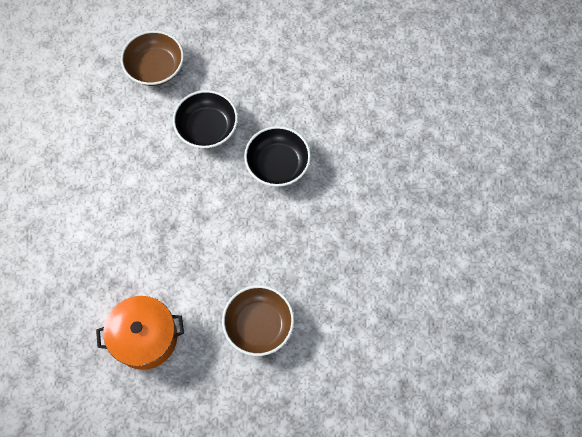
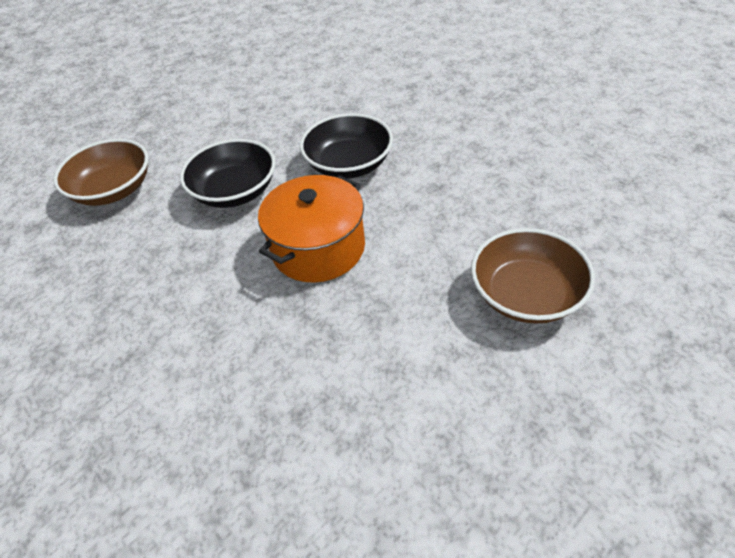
camera: 40 degrees left, 20 degrees down
orange pot [96,296,184,370] -> orange pot moved to [258,175,365,283]

